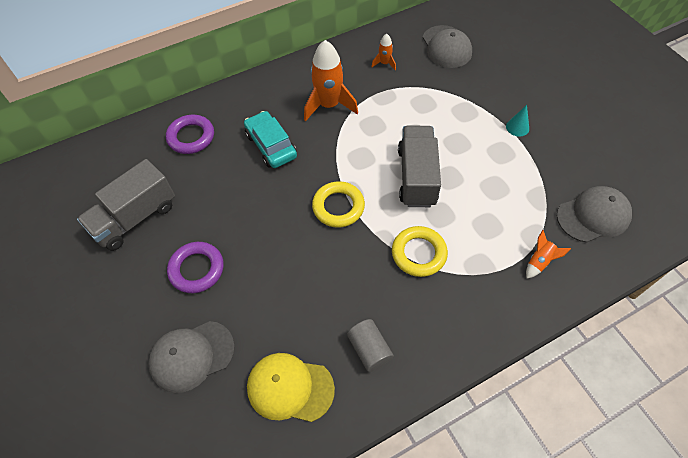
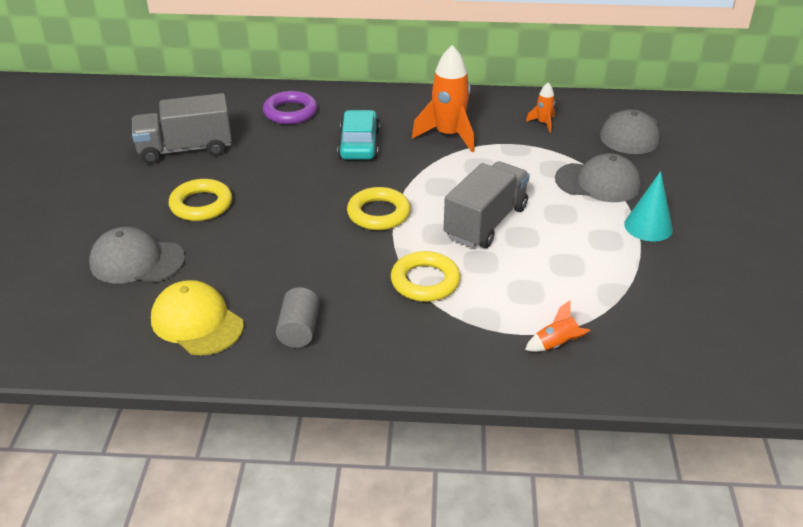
camera: 30 degrees right, 20 degrees down
purple ring [167,242,224,293] -> yellow ring [169,179,232,221]
turquoise cone [506,105,529,137] -> turquoise cone [624,171,673,241], size x1.54
grey cap [557,186,632,243] -> grey cap moved to [555,153,641,202]

